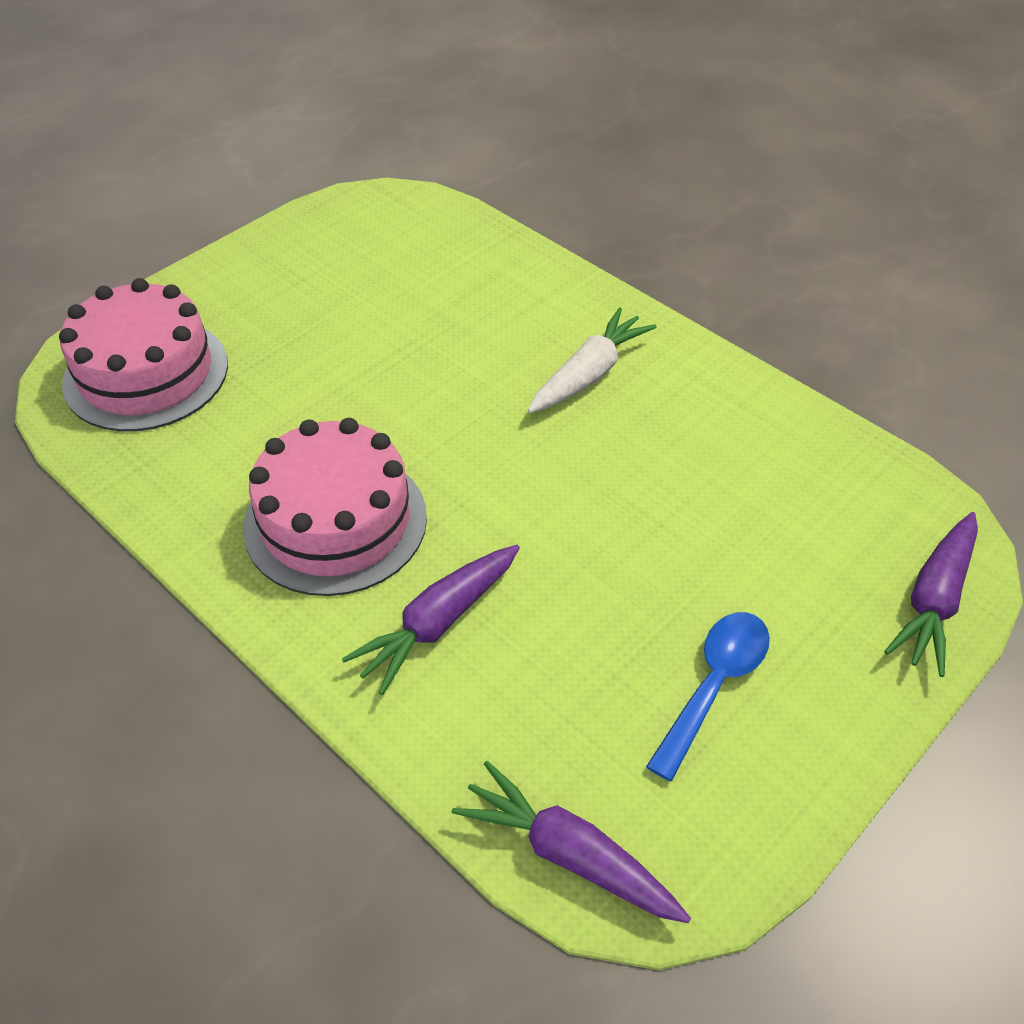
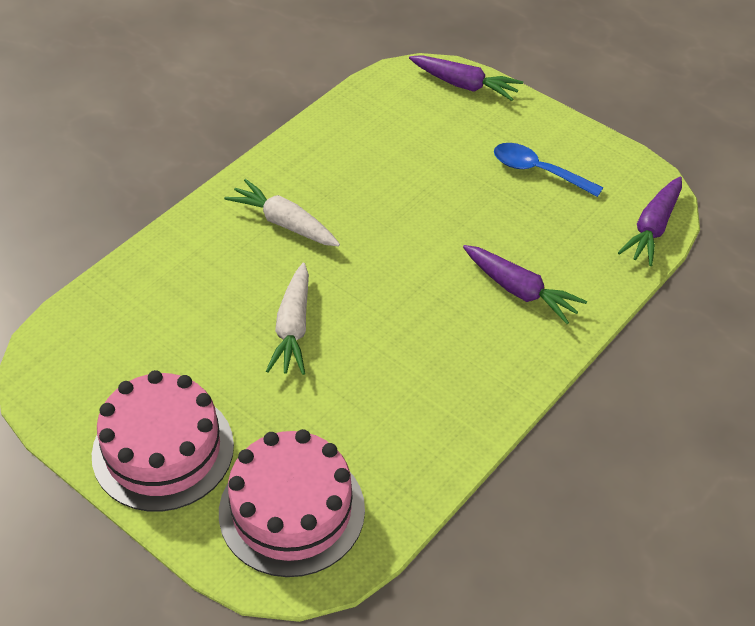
camera: 95 degrees left, 0 degrees up
pink cake [243,418,427,596] -> pink cake moved to [92,370,234,512]
none -> white carrot [266,263,309,375]

